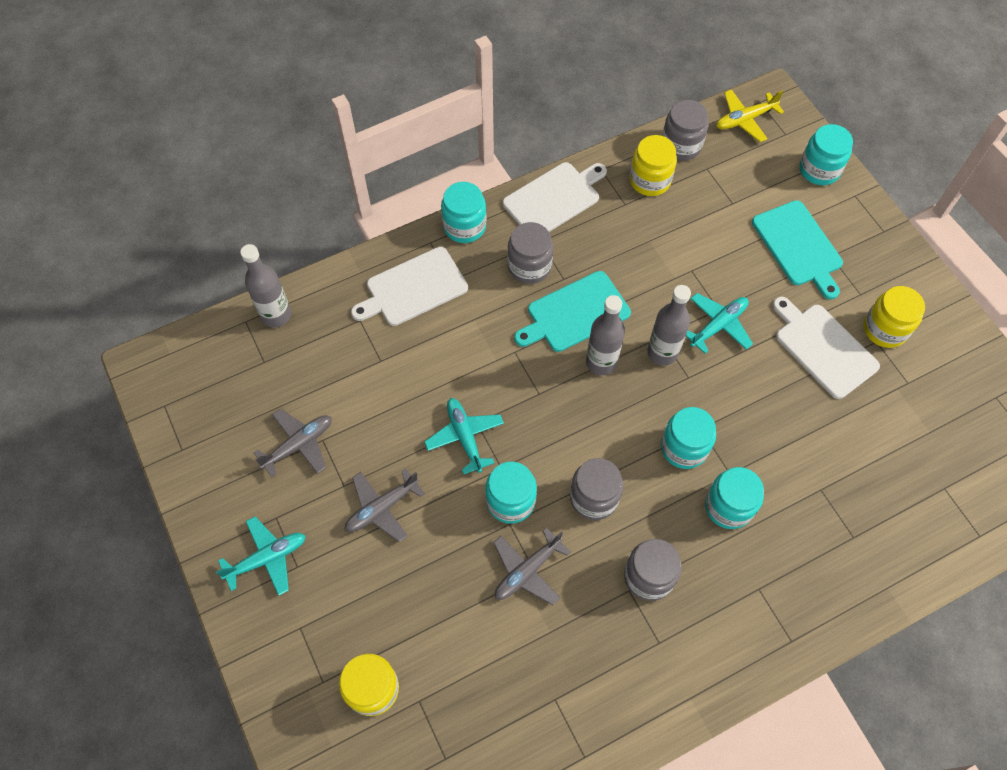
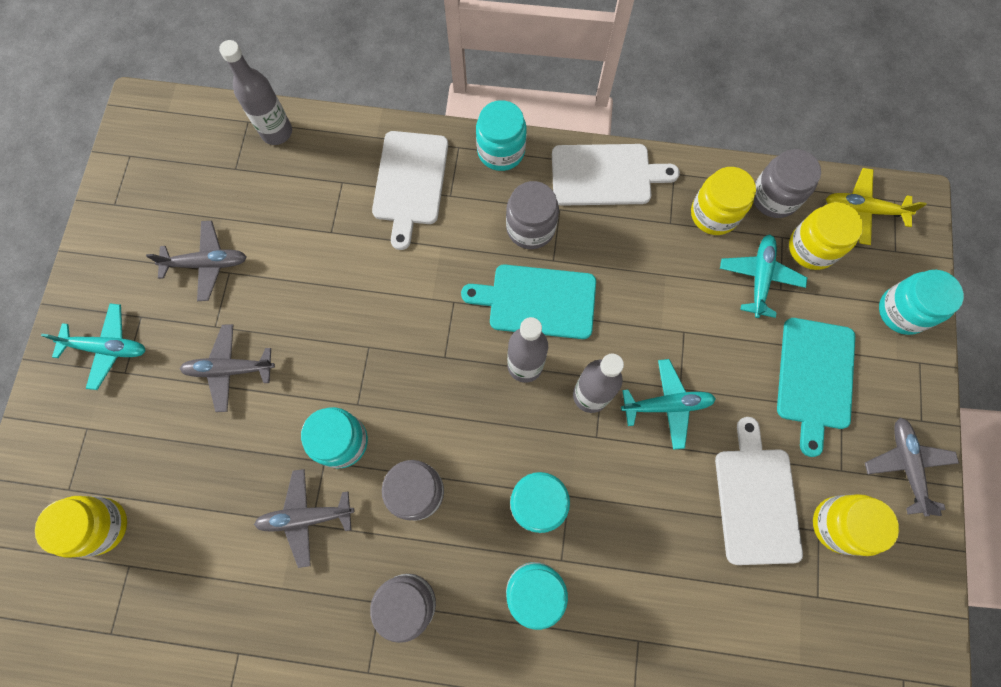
camera: 35 degrees right, 10 degrees up
white cutting board [351,247,468,326] -> white cutting board turned 90 degrees counterclockwise [372,131,448,250]
turquoise plane [424,398,504,474] -> turquoise plane moved to [720,234,807,318]
none -> yellow jar [789,202,863,270]
none -> grey plane [865,417,959,516]

